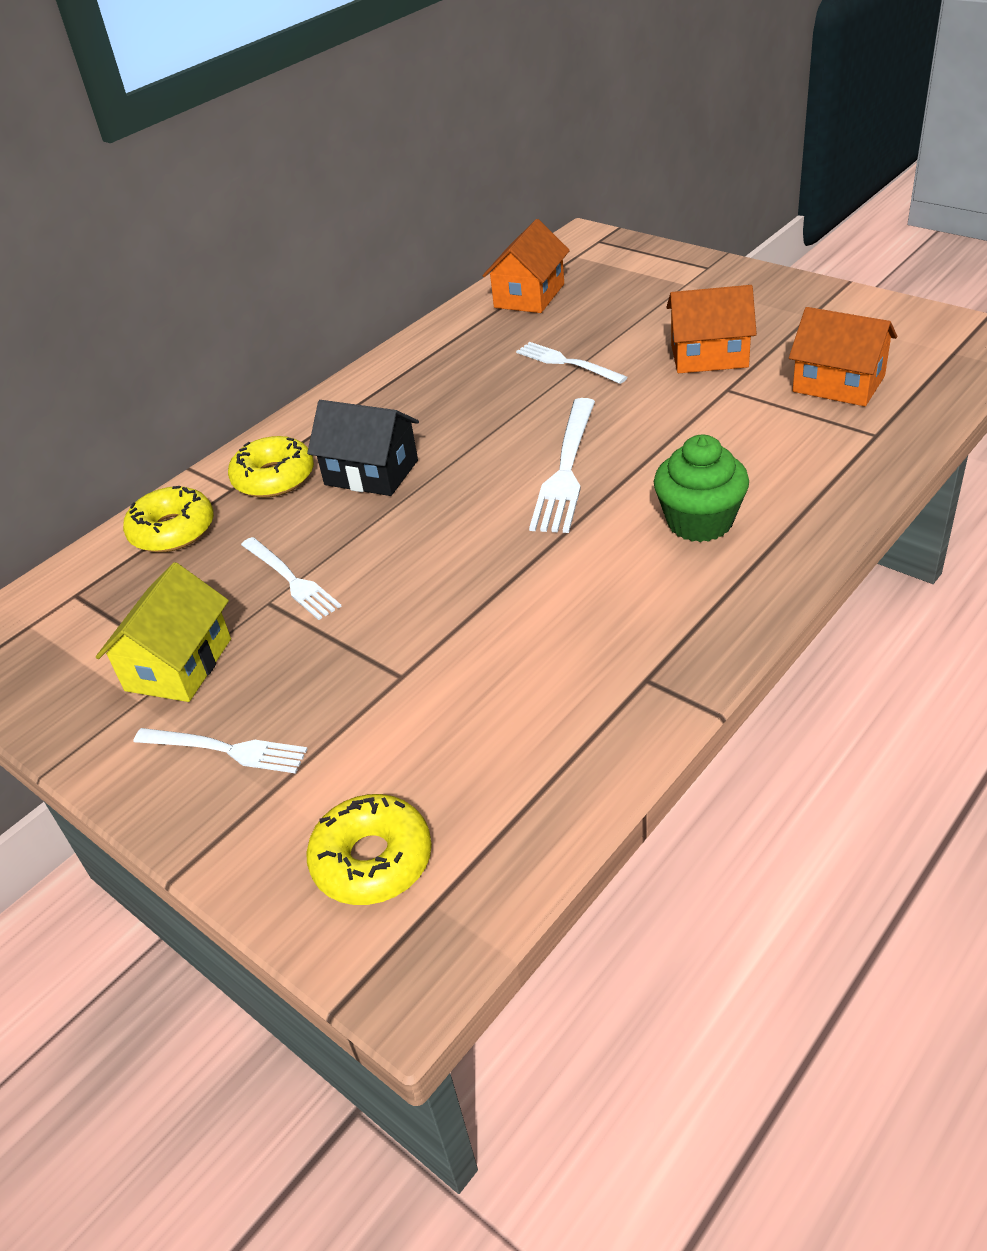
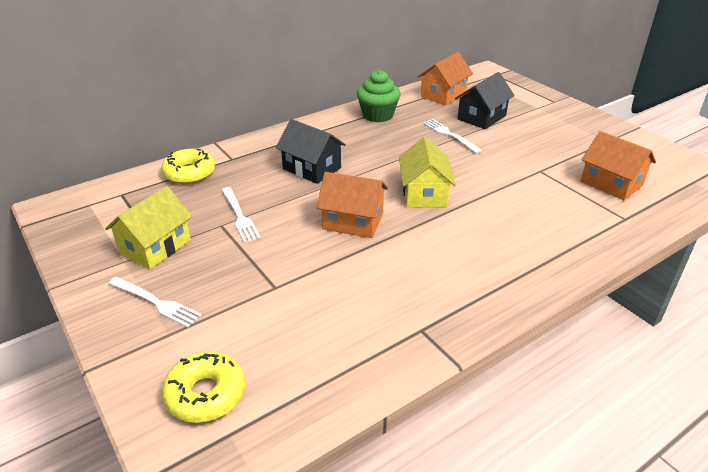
camera: 10 degrees right, 5 degrees down
yellow donut [228,436,314,498] -> none
white fork [529,398,595,533] -> yellow house [399,137,456,207]
green cupcake [654,435,749,542] -> green cupcake moved to [357,70,400,122]
orange house [667,285,757,373] -> orange house moved to [317,172,388,238]
none -> black house [455,72,515,129]

